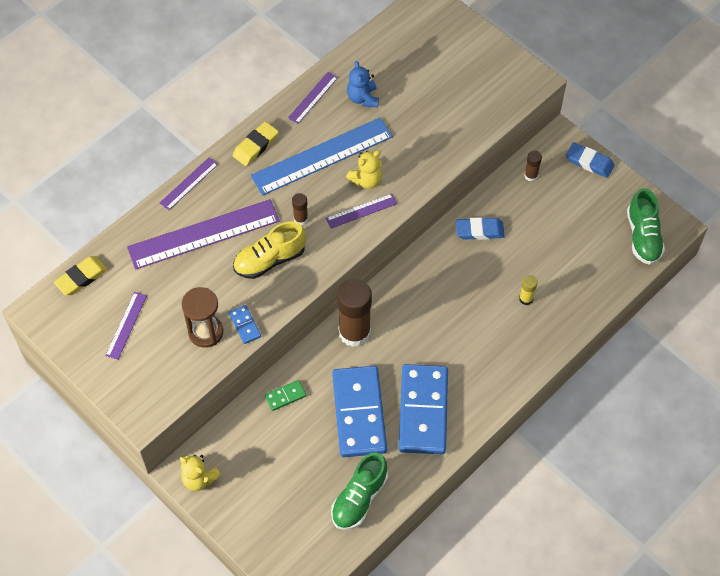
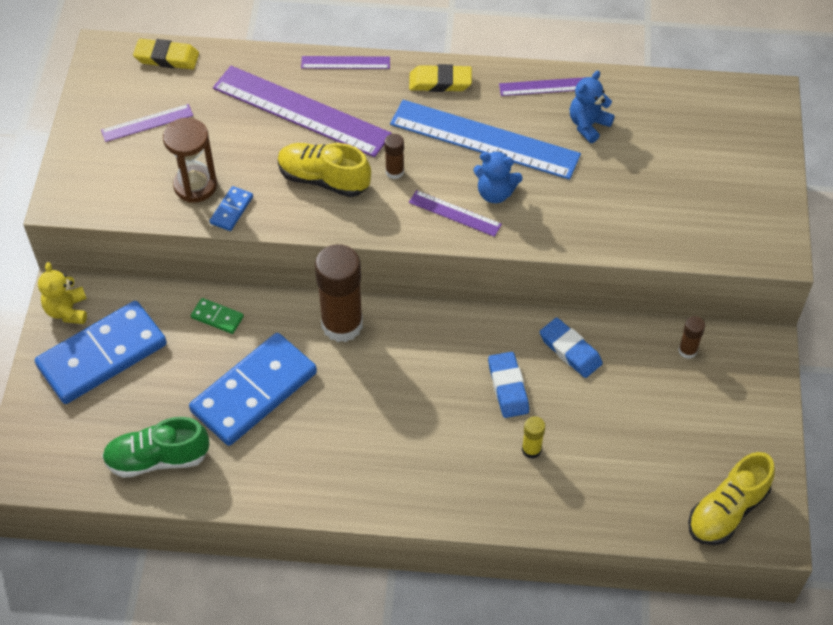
camera: 50 degrees right, 5 degrees down
yellow teddy bear [346,150,382,189] -> blue teddy bear [473,151,523,203]
blue domino [399,364,448,454] -> blue domino moved to [35,301,167,404]
blue eraser [566,142,614,178] -> blue eraser moved to [488,352,529,418]
green shoe [627,188,665,265] -> yellow shoe [688,452,775,545]

